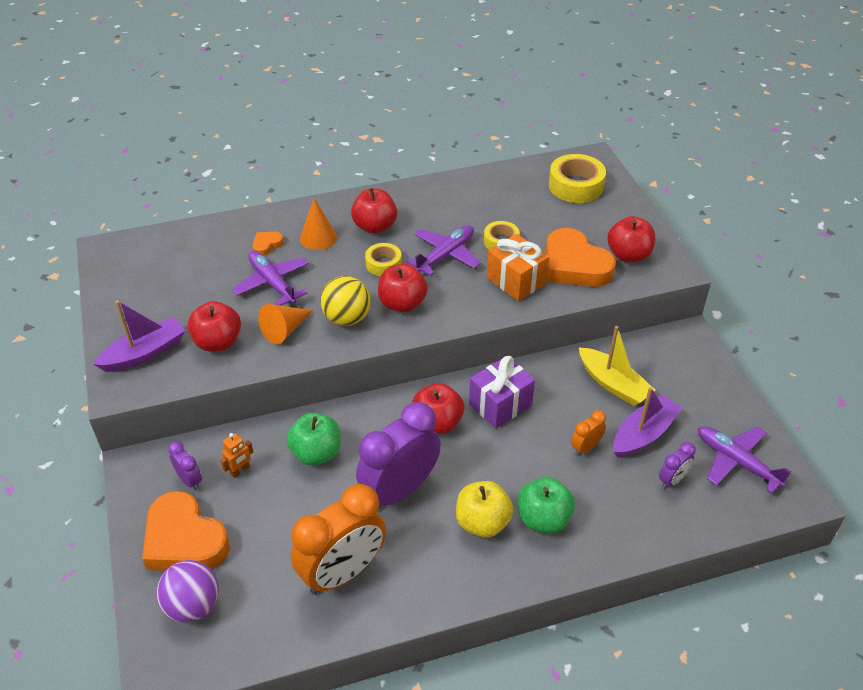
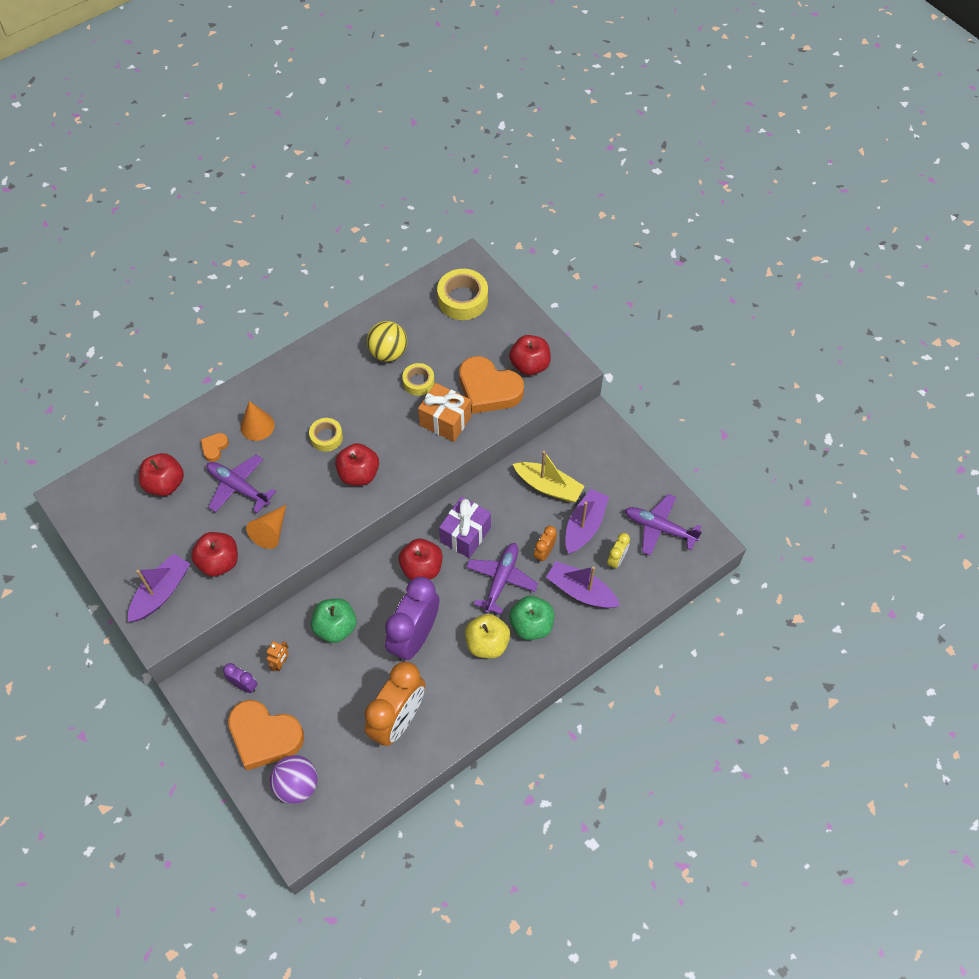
camera: 20 degrees left, 15 degrees up
yellow ball [320,276,371,326] -> yellow ball moved to [367,321,407,362]
red apple [351,188,397,234] -> red apple moved to [139,453,184,496]
purple plane [406,225,481,276] -> purple plane moved to [466,543,538,615]
purple clock [659,442,696,489] -> yellow clock [607,533,630,570]
none -> purple boat [546,561,620,608]

